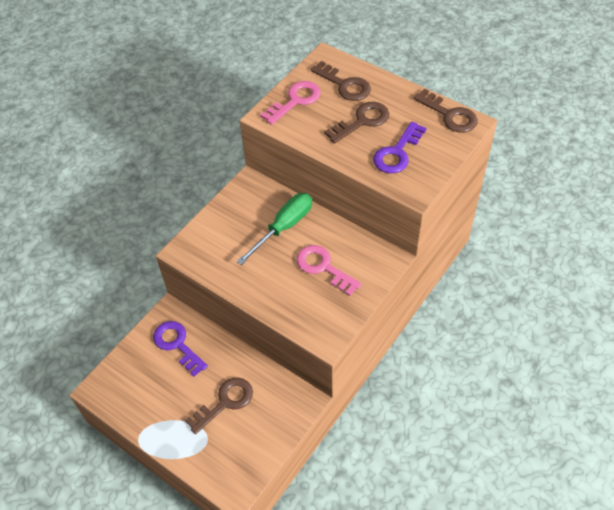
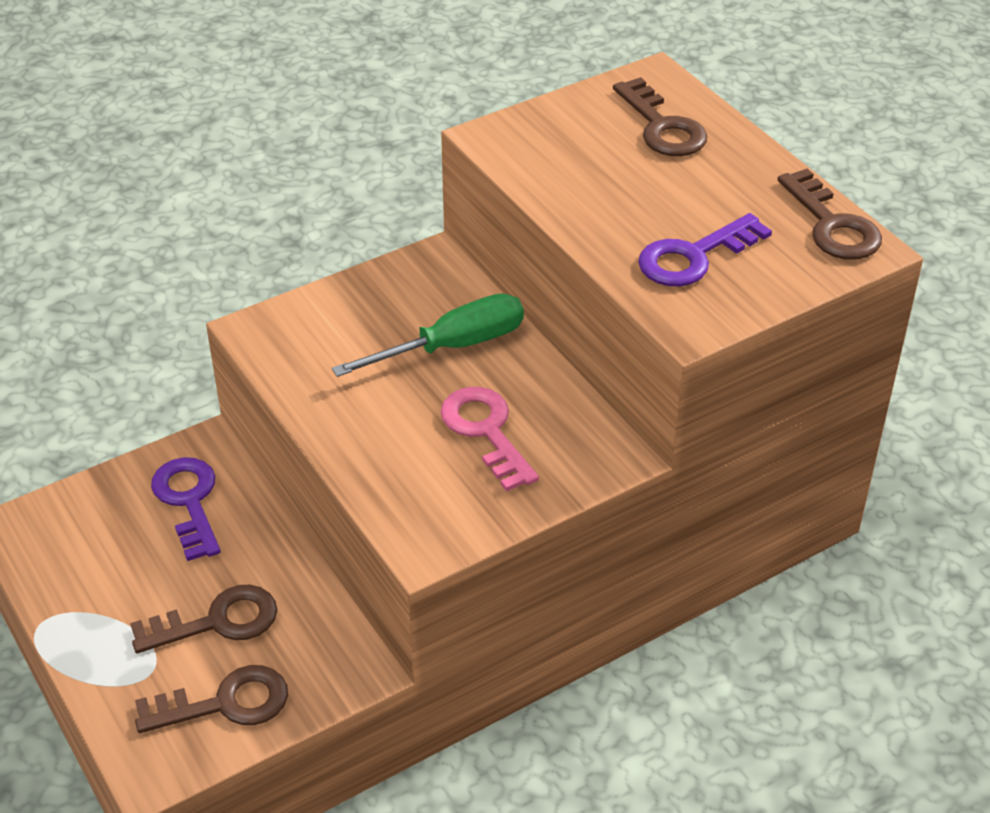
camera: 20 degrees right, 10 degrees down
pink key [260,81,321,125] -> none
brown key [324,102,389,144] -> brown key moved to [135,665,288,733]

